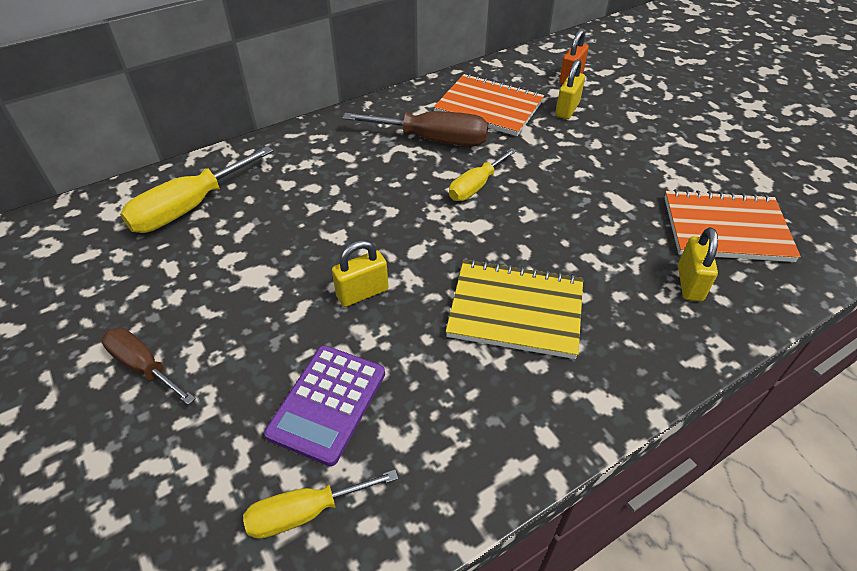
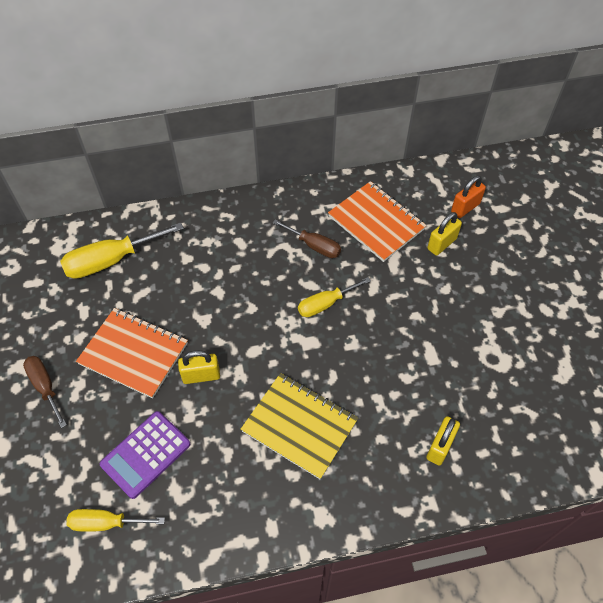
camera: 20 degrees right, 10 degrees up
brown screwdriver [342,111,488,146] -> brown screwdriver [273,219,341,258], size x0.62
orange notebook [664,189,801,262] -> orange notebook moved to [76,308,188,399]

